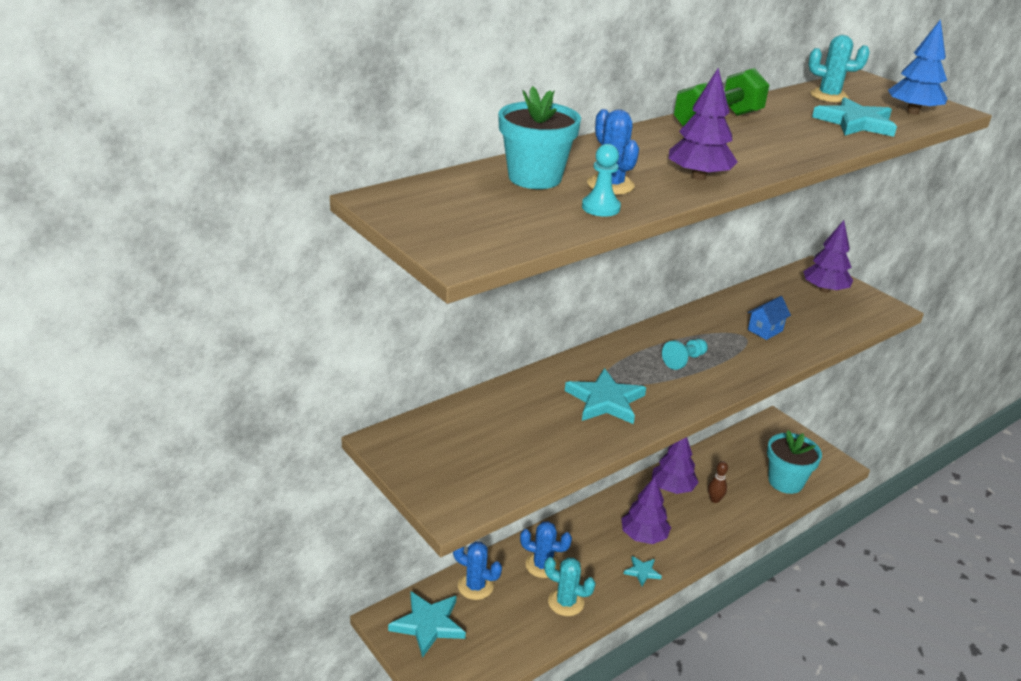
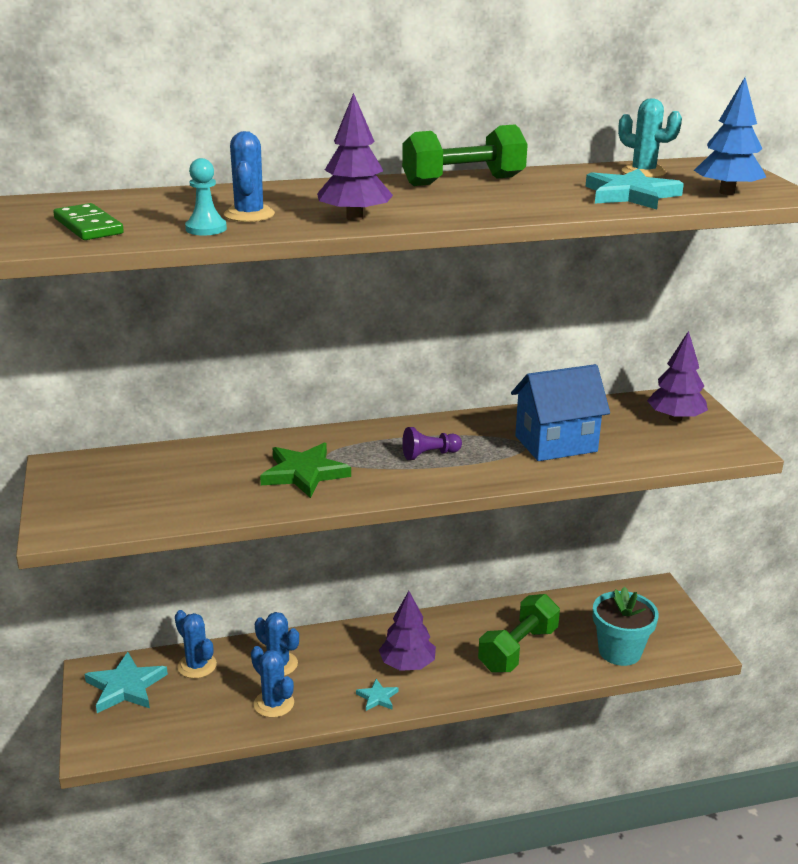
camera: 25 degrees right, 5 degrees down
turquoise flower pot [498,86,581,189] -> none
turquoise cactus [544,557,596,616] -> blue cactus [251,646,294,718]
turquoise star [565,368,646,424] -> green star [260,443,351,498]
purple tree [652,437,699,494] -> none
turquoise pawn [662,339,708,370] -> purple pawn [402,427,462,460]
brown bowling pin [708,461,728,503] -> green dumbbell [478,594,560,673]
blue house [748,296,791,340] -> blue house [511,364,610,461], size x2.00
none -> green domino [53,203,124,240]

